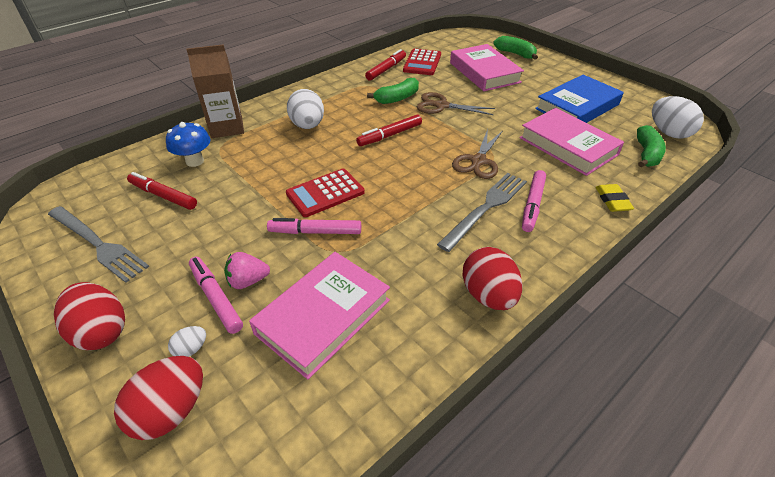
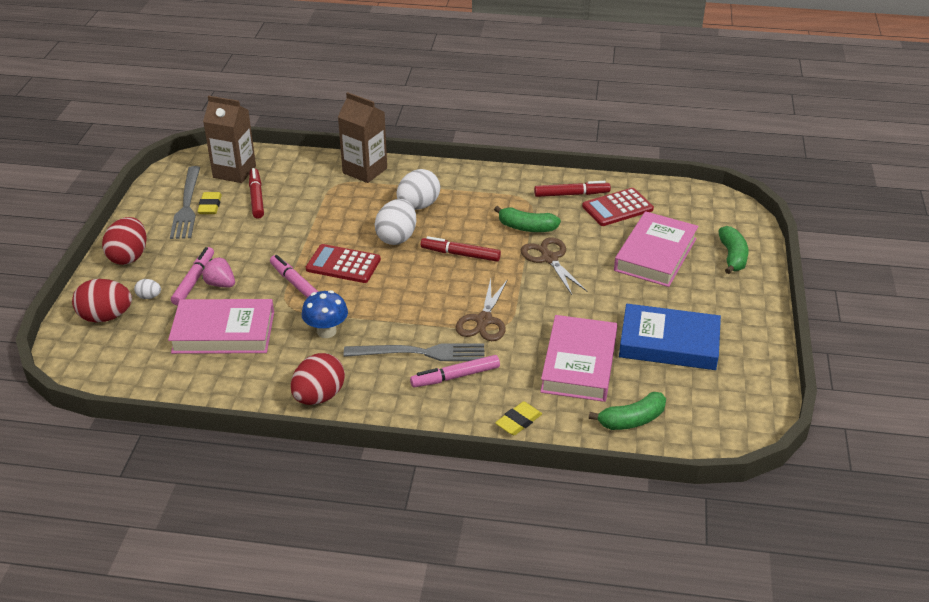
camera: 50 degrees right, 5 degrees down
blue mushroom [166,122,210,167] -> blue mushroom moved to [302,290,348,338]
brown scissors [452,129,502,179] -> brown scissors turned 60 degrees counterclockwise [456,279,508,341]
white egg [652,96,704,139] -> white egg moved to [375,199,416,245]
none -> yellow eraser [197,192,222,214]
none -> brown carton [203,95,256,183]

